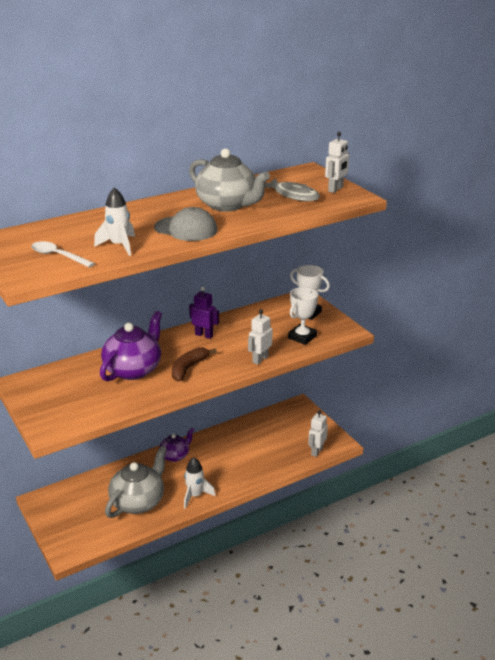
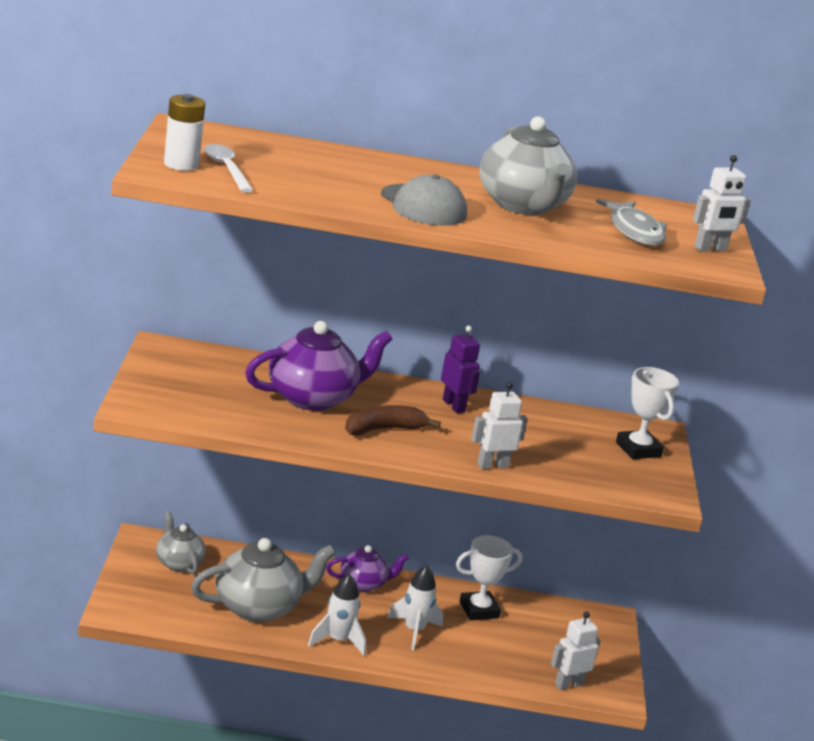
camera: 30 degrees right, 5 degrees down
white rocket [94,187,135,256] -> white rocket moved to [387,565,443,650]
white trophy [288,287,318,345] -> white trophy moved to [456,535,522,620]
none -> grey teapot [156,511,206,575]
none -> white battery [164,94,205,171]

